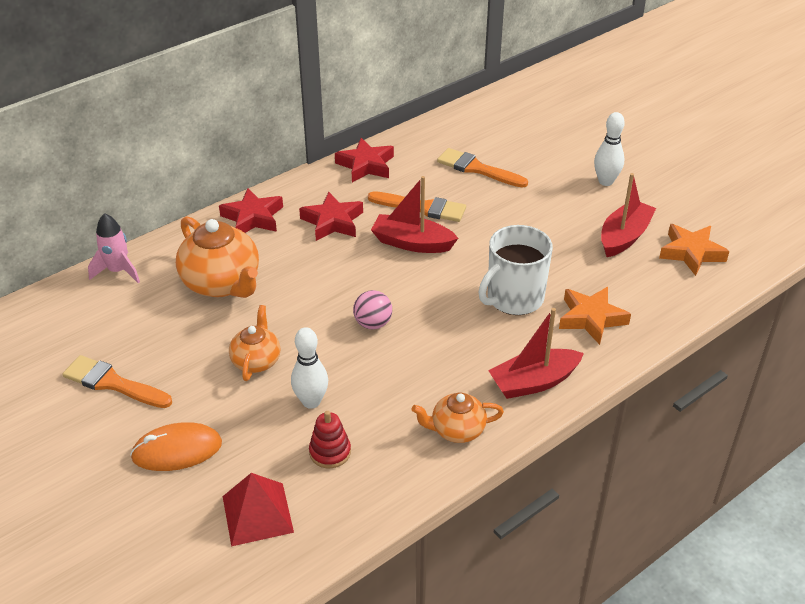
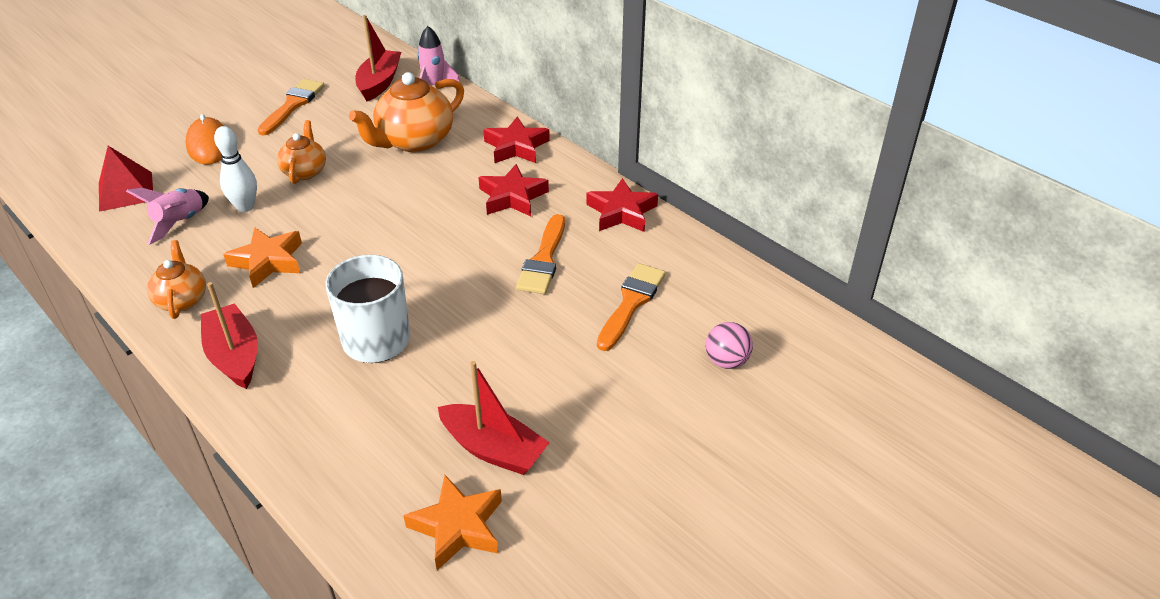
camera: 85 degrees right, 0 degrees up
orange teapot [229,305,281,381] -> orange teapot turned 90 degrees counterclockwise [277,120,326,184]
red stacking toy [309,411,351,468] -> pink rocket [126,188,209,245]
pink ball [353,290,392,330] -> pink ball moved to [706,322,753,369]
red boat [371,176,458,253] -> red boat moved to [355,15,401,101]
orange star [559,287,631,345] -> orange star moved to [223,227,302,288]
white bowling pin [594,112,625,186] -> none

